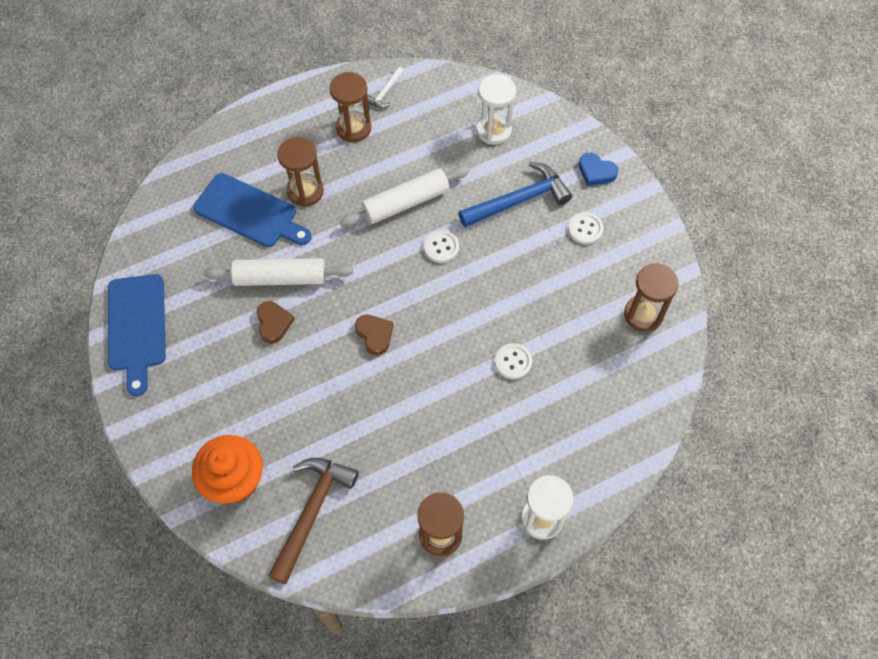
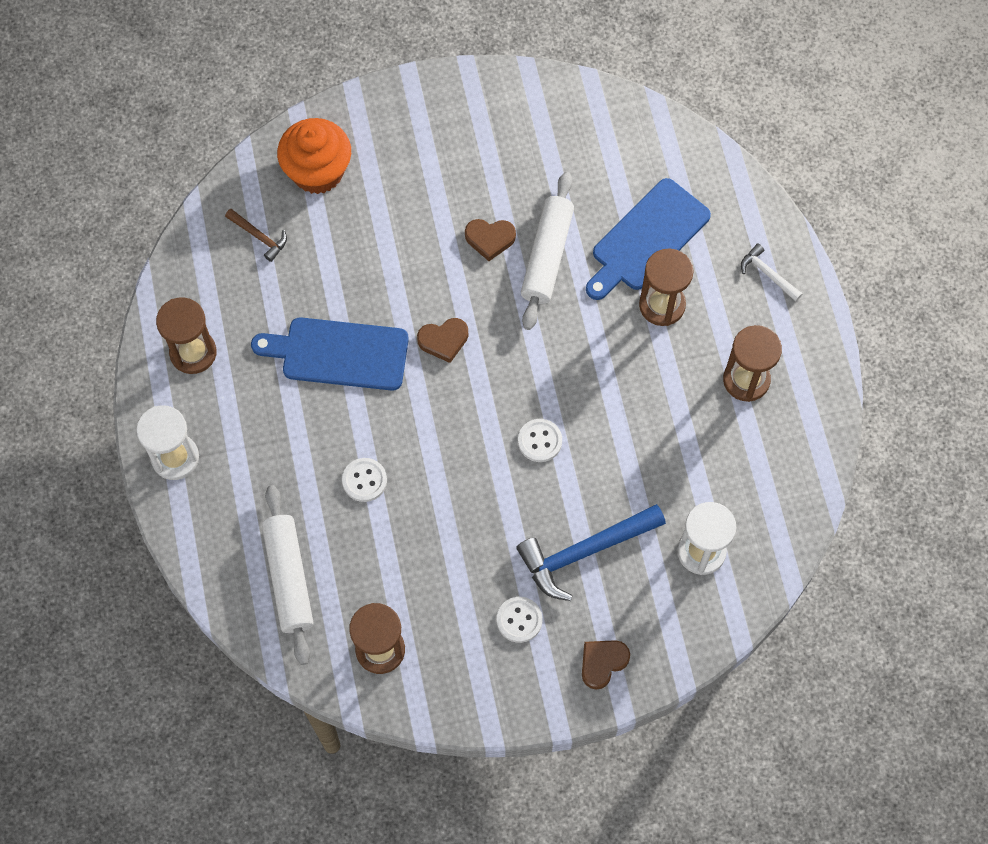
camera: 105 degrees right, 5 degrees up
blue cutting board [108,274,166,396] -> blue cutting board moved to [251,317,409,391]
brown hammer [268,458,359,585] -> brown hammer [225,209,287,262], size x0.50
white rolling pin [340,166,470,227] -> white rolling pin moved to [262,485,314,665]
white hammer [368,66,404,108] -> white hammer moved to [741,243,802,302]
blue hammer [458,162,572,227] -> blue hammer turned 75 degrees clockwise [516,504,666,601]
blue heart [579,153,618,186] -> brown heart [582,640,630,690]

